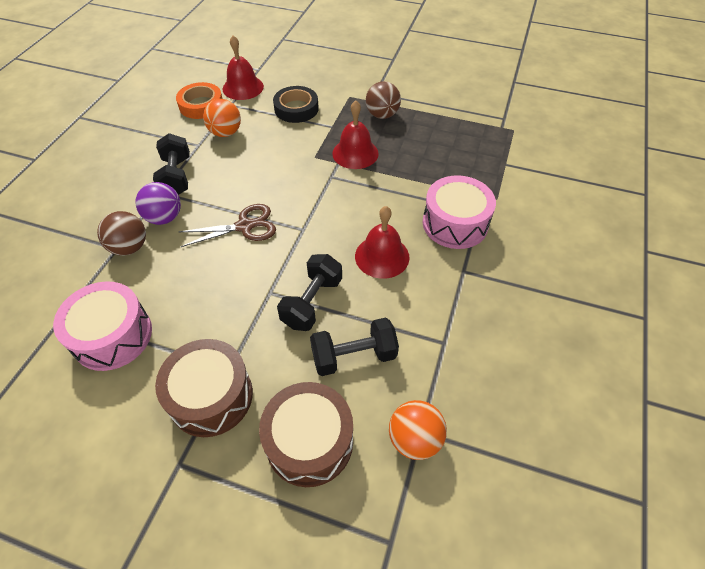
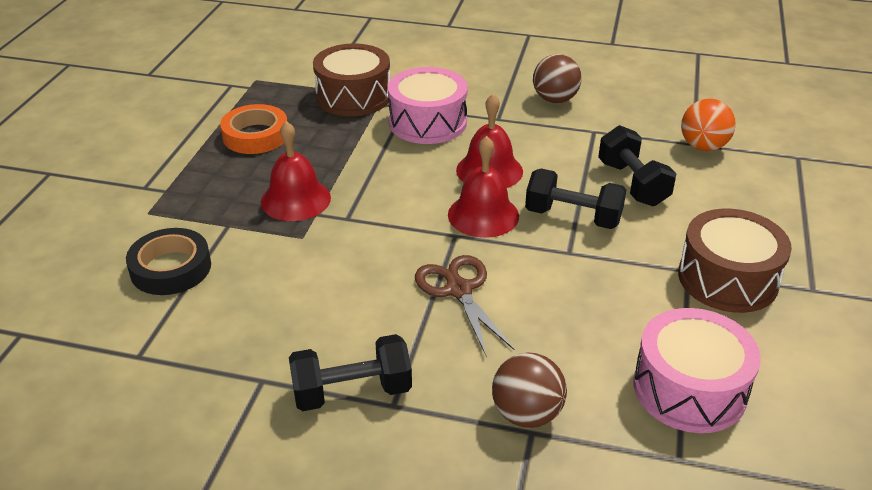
camera: 95 degrees left, 15 degrees down
purple ball [135,182,181,225] -> none
orange tape [176,82,222,119] -> orange tape moved to [220,104,287,154]
orange ball [203,99,241,137] -> none
red bell [222,35,264,100] -> red bell moved to [448,136,519,238]
brown drum [259,382,353,487] -> brown drum moved to [313,44,390,116]
brown ball [366,81,401,119] -> brown ball moved to [533,54,582,103]

